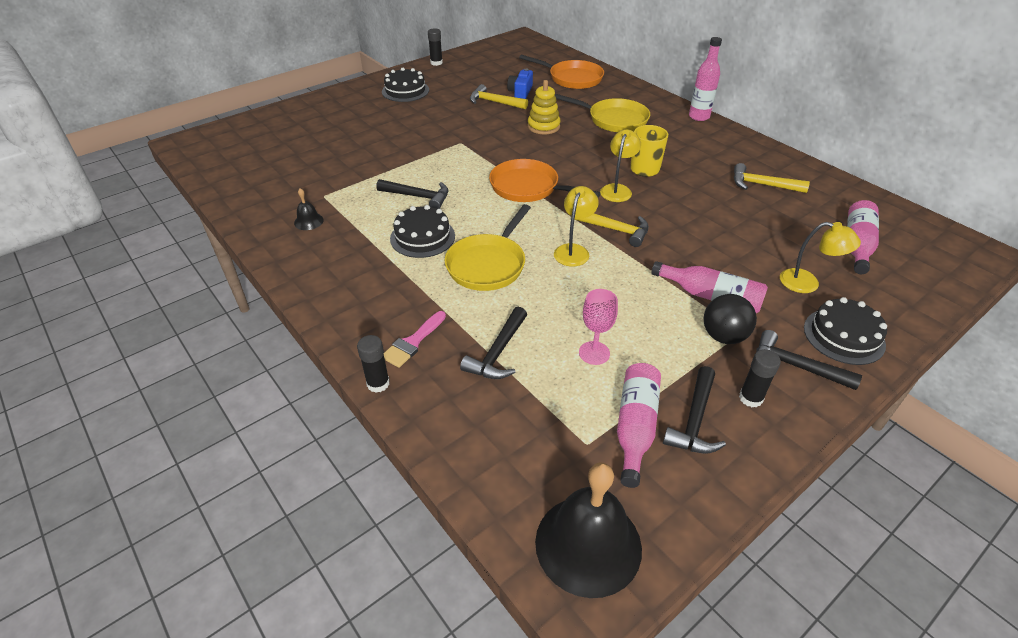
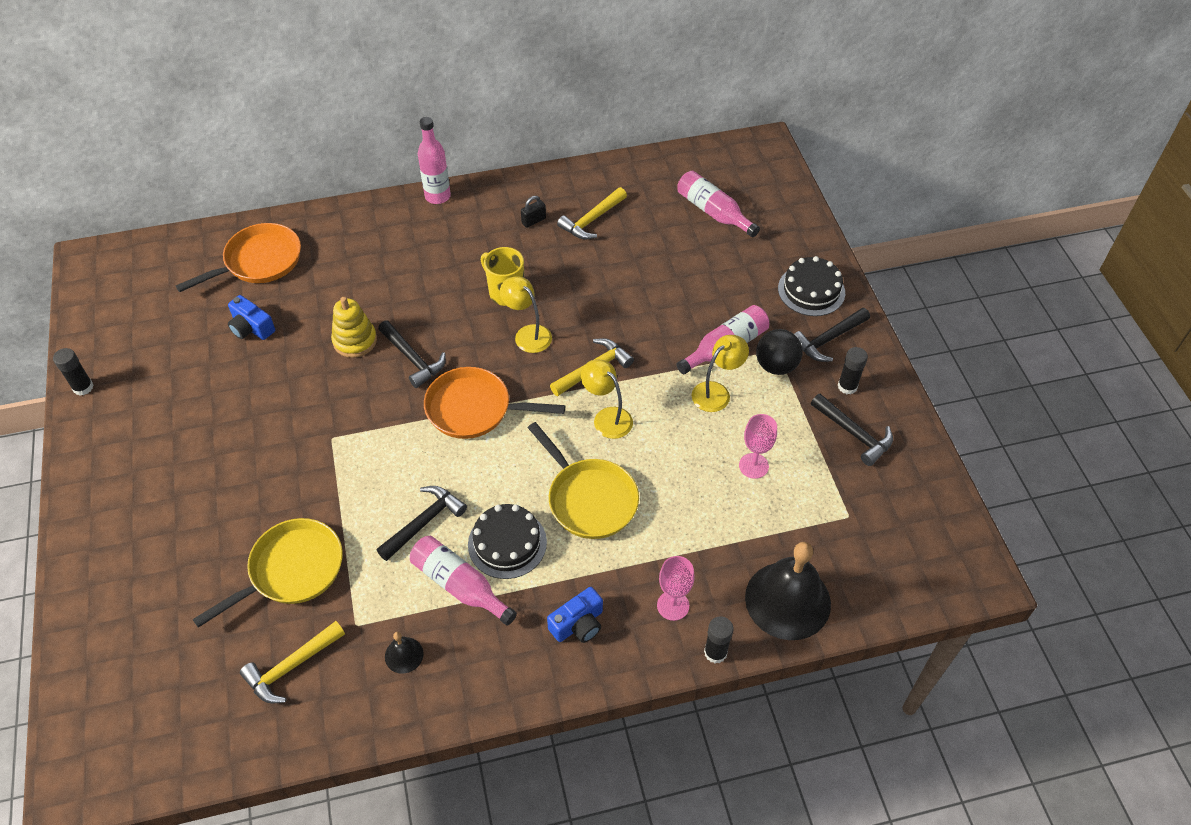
camera: 65 degrees left, 10 degrees up
black cake [382,68,429,102] -> none
pink brush [384,311,446,368] -> pink goblet [657,556,695,621]
black hammer [460,307,527,379] -> black hammer moved to [378,320,446,388]
yellow hammer [470,84,528,110] -> yellow hammer moved to [240,621,345,703]
orange pan [489,159,601,202] -> orange pan turned 45 degrees clockwise [424,367,565,439]
black bell [535,463,642,598] -> black bell moved to [745,542,831,640]
yellow pan [554,94,650,133] -> yellow pan moved to [192,518,343,628]
pink bottle [617,363,661,488] -> pink bottle moved to [410,535,517,626]
yellow lamp [780,222,861,293] -> yellow lamp moved to [691,335,749,412]
none -> black padlock [521,196,546,228]
none -> blue camera [547,587,603,643]

